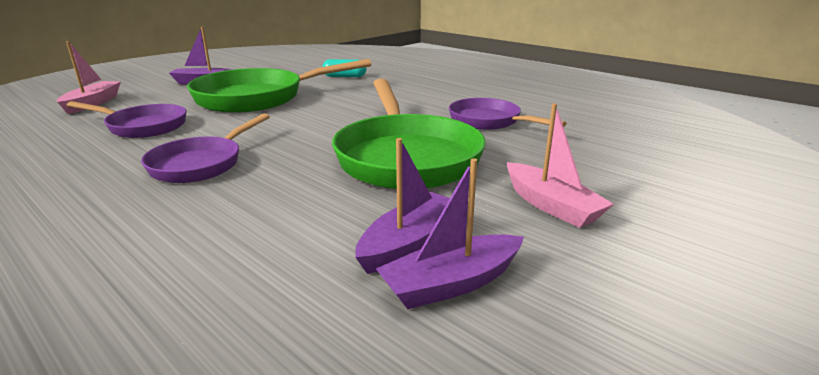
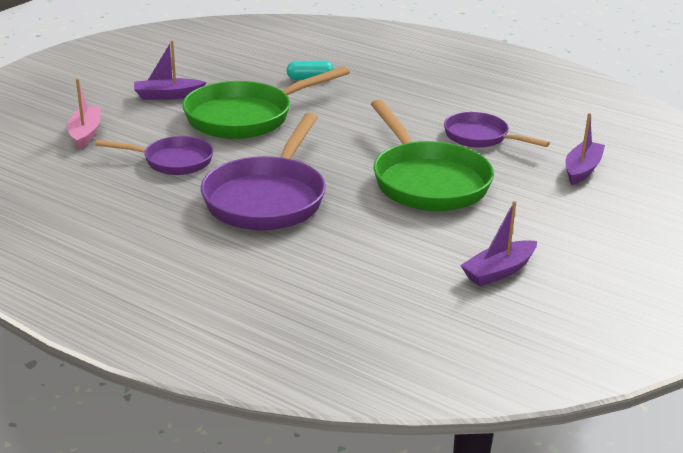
camera: 10 degrees left, 5 degrees up
purple pan [141,113,270,183] -> purple pan [201,113,326,230], size x1.70
purple boat [355,138,450,274] -> purple boat moved to [566,113,605,185]
pink boat [507,103,614,228] -> none

